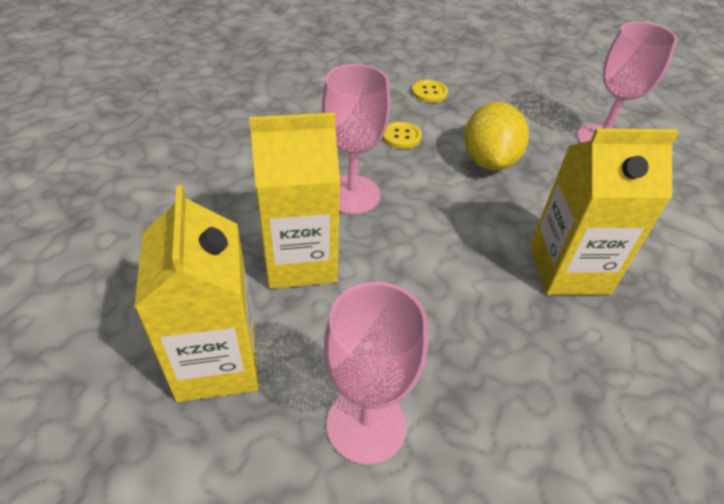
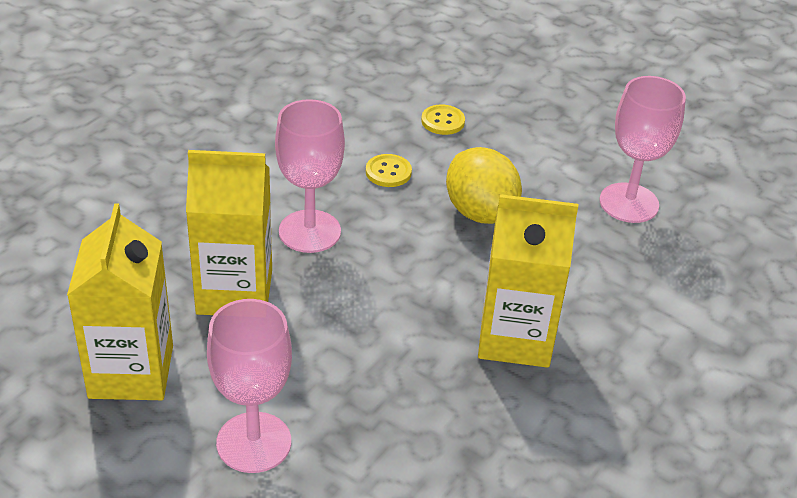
camera: 10 degrees right, 5 degrees down
yellow lemon [464,102,529,170] -> yellow lemon turned 45 degrees counterclockwise [446,147,522,224]

